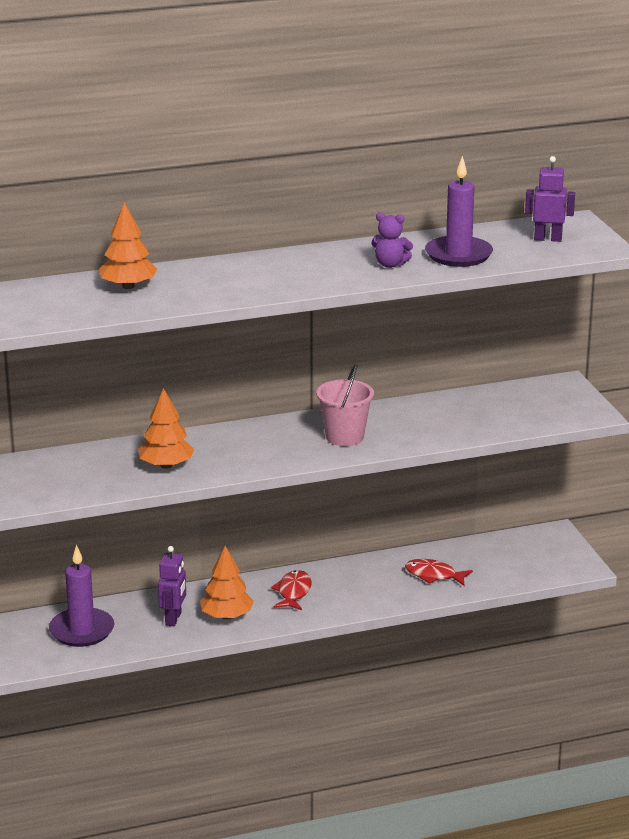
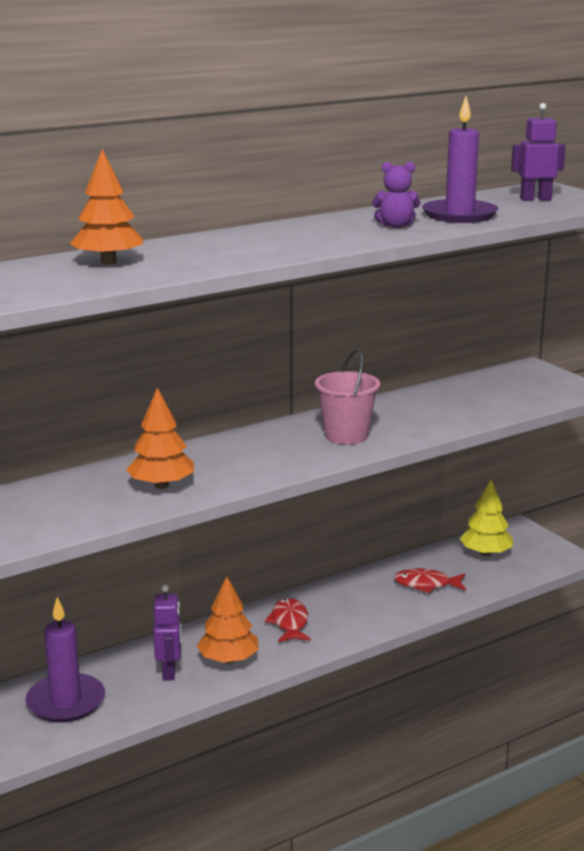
camera: 15 degrees left, 5 degrees down
none -> yellow tree [460,479,513,556]

